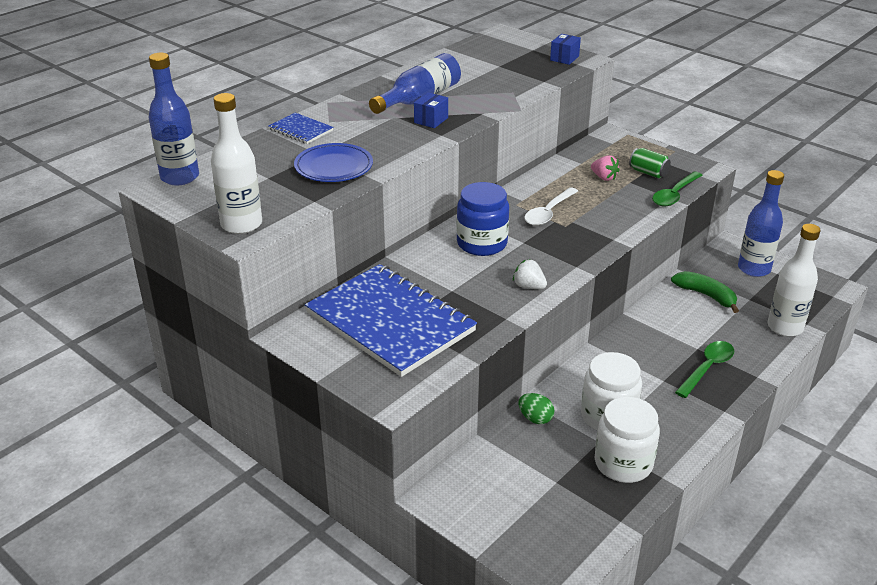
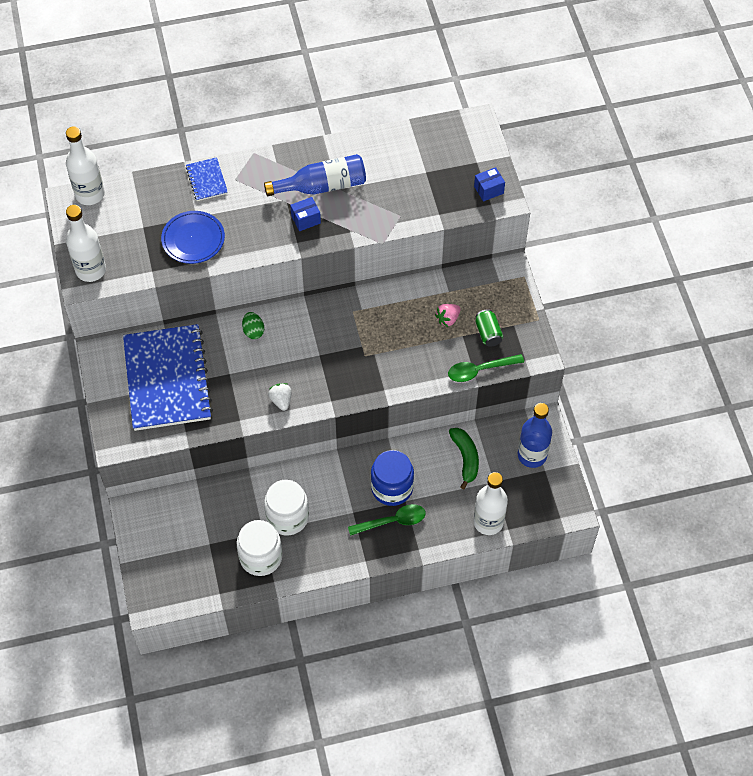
camera: 35 degrees right, 25 degrees up
blue bottle [149,53,199,185] -> white bottle [66,126,105,205]
blue jar [457,182,509,256] -> blue jar moved to [371,450,414,506]
green egg [519,393,554,424] -> green egg moved to [242,312,264,339]
white spoon [524,187,578,226] -> none
pink strawberry [591,155,620,181] -> pink strawberry turned 60 degrees clockwise [435,304,461,327]

